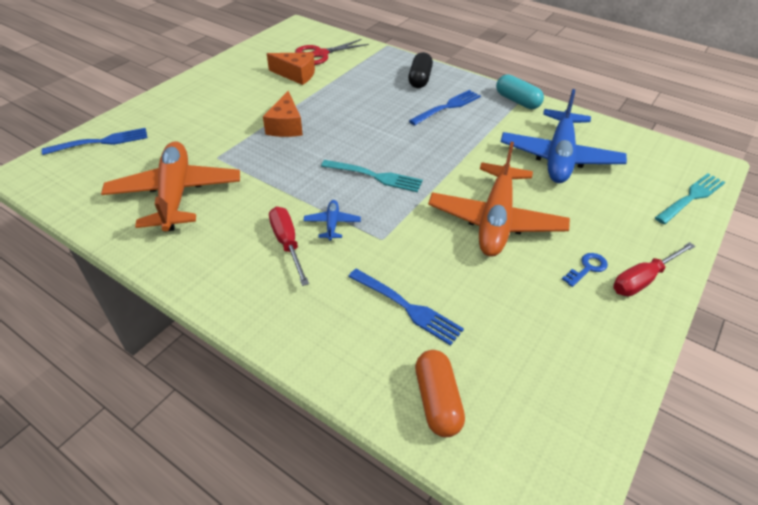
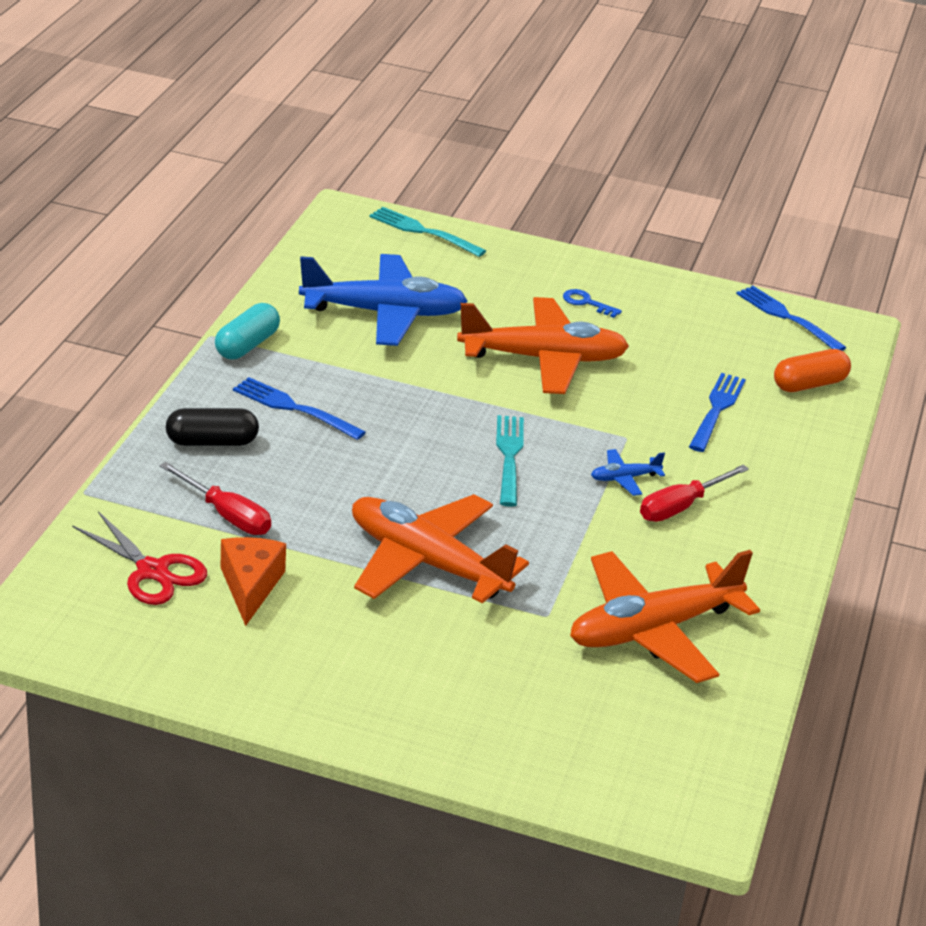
camera: 110 degrees left, 10 degrees down
blue fork [42,128,147,155] -> blue fork moved to [736,286,847,351]
orange cheese [263,91,303,137] -> orange plane [352,494,529,603]
red screwdriver [613,242,695,296] -> red screwdriver moved to [160,462,271,535]

